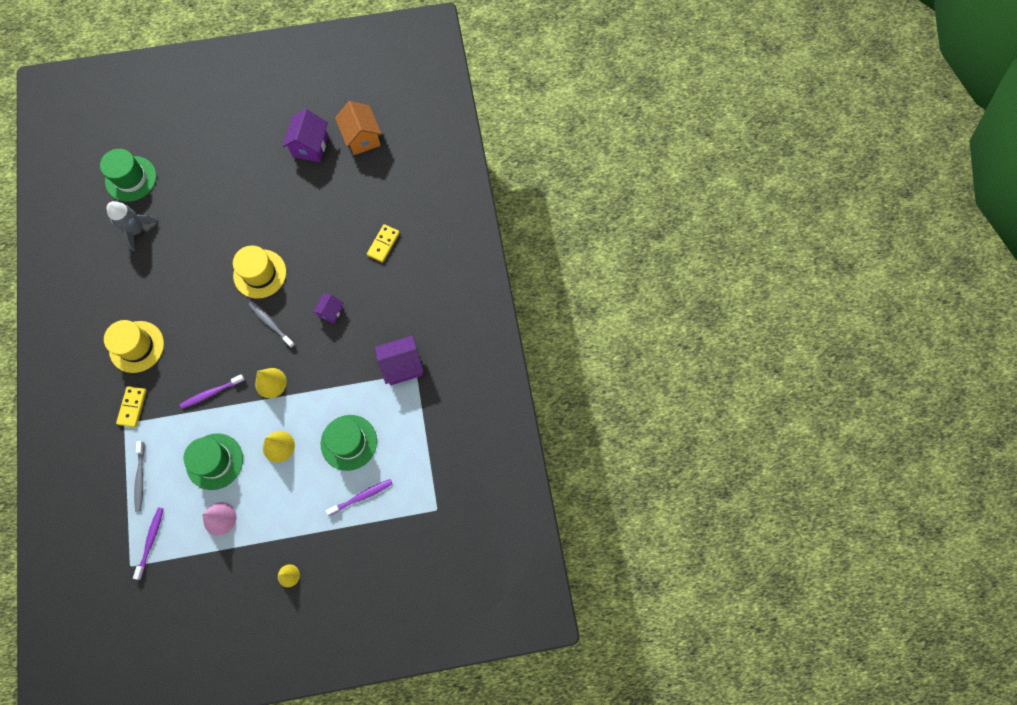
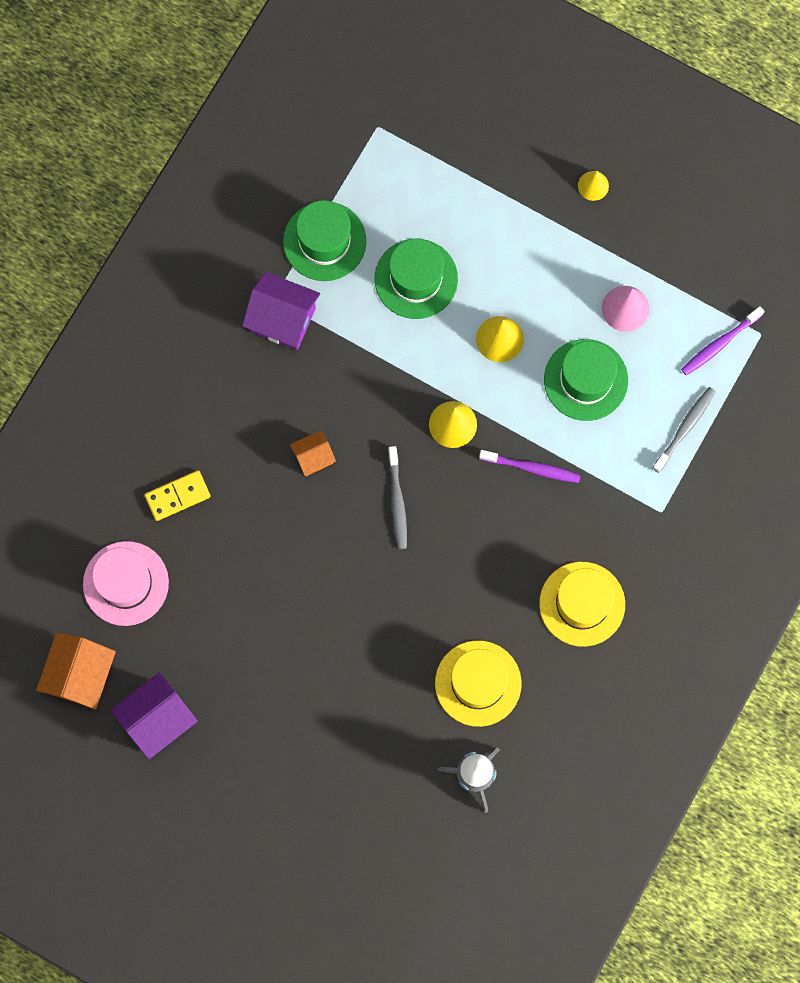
camera: 140 degrees left, 5 degrees up
green hat [100,149,157,202] -> green hat moved to [283,200,366,281]
yellow domino [116,386,147,427] -> none
yellow hat [233,245,286,299] -> yellow hat moved to [435,640,522,727]
purple house [313,294,343,324] -> orange house [290,430,336,476]
purple toothbrush [326,479,393,516] -> none
none -> pink hat [83,541,169,626]

